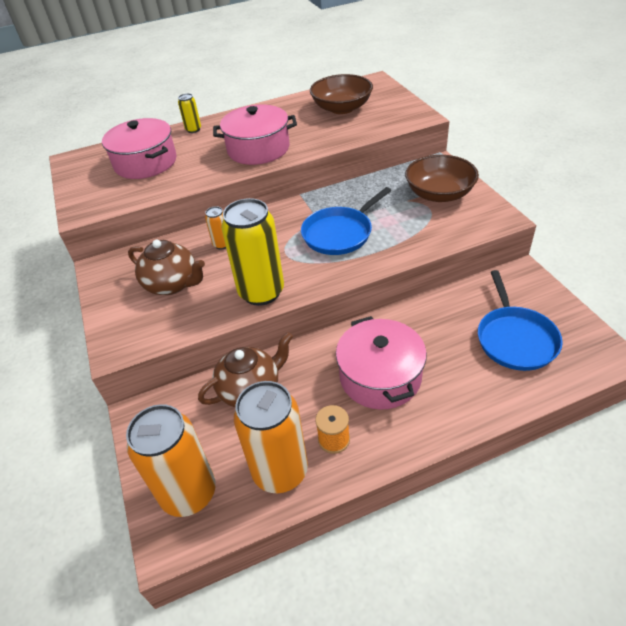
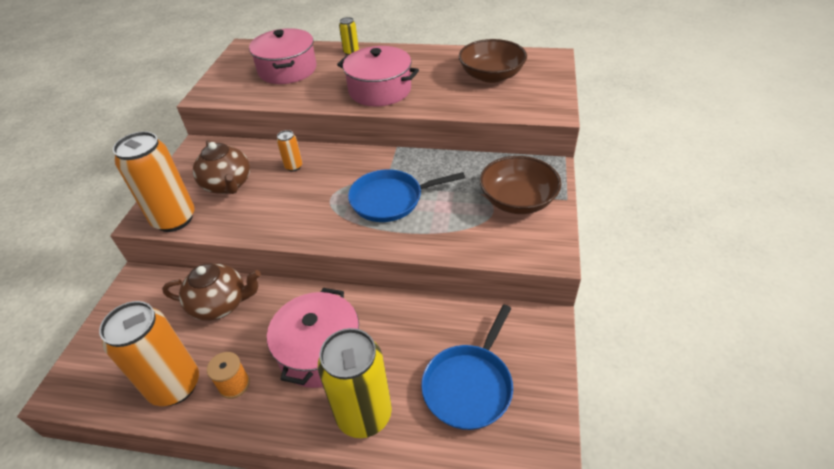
camera: 30 degrees right, 0 degrees up
orange can [126,404,216,517] -> orange can moved to [113,131,195,232]
yellow can [221,198,284,306] -> yellow can moved to [318,328,392,438]

